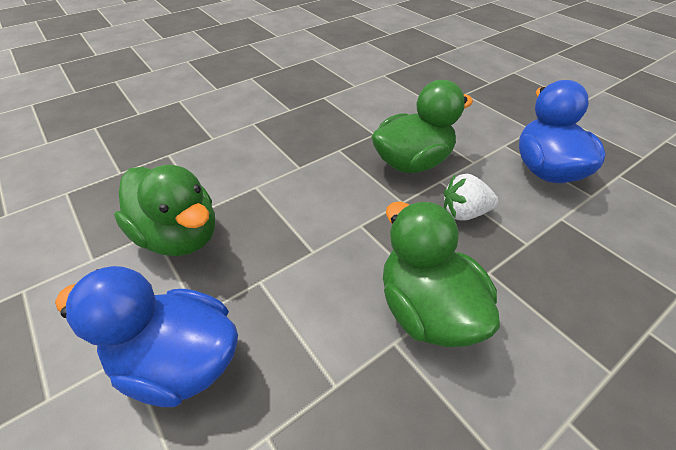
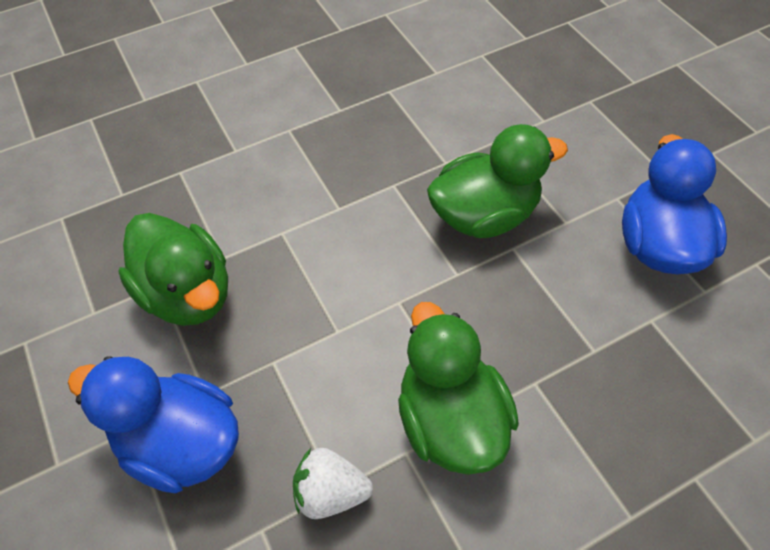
camera: 10 degrees right, 10 degrees up
white strawberry [444,174,498,221] -> white strawberry moved to [293,448,373,519]

